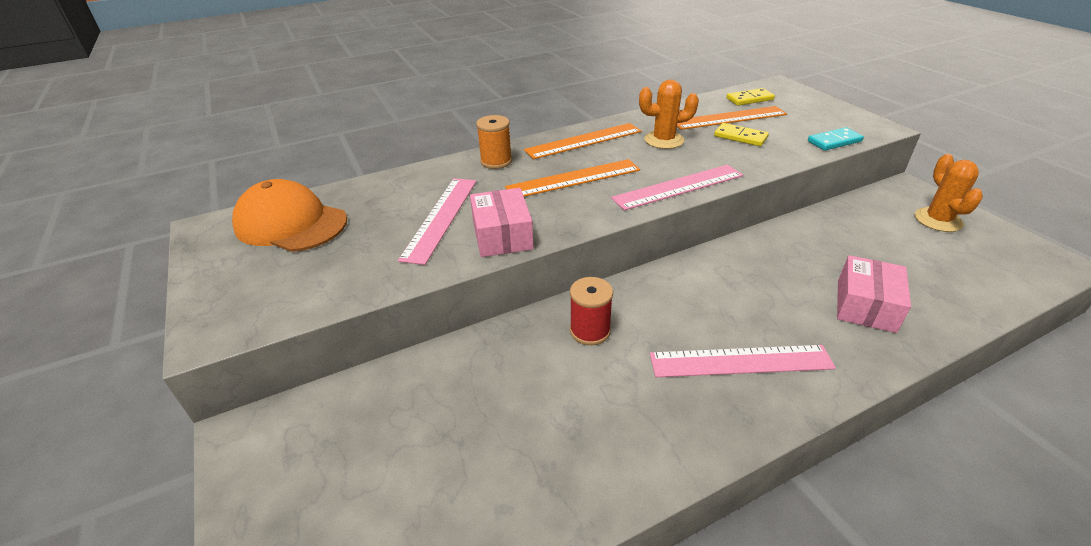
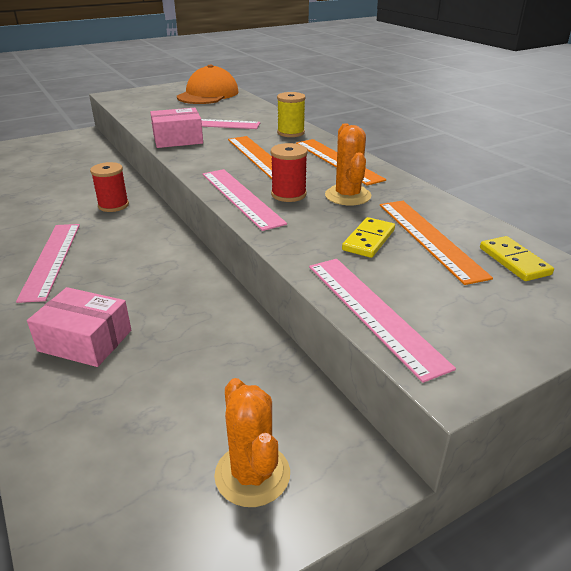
camera: 85 degrees right, 5 degrees down
orange spool [476,115,512,169] -> yellow spool [277,92,306,137]
turquoise domino [808,127,864,150] -> pink ruler [309,259,456,383]
orange cactus [915,154,983,232] -> orange cactus turned 75 degrees clockwise [214,378,290,507]
none -> red spool [271,143,308,202]

